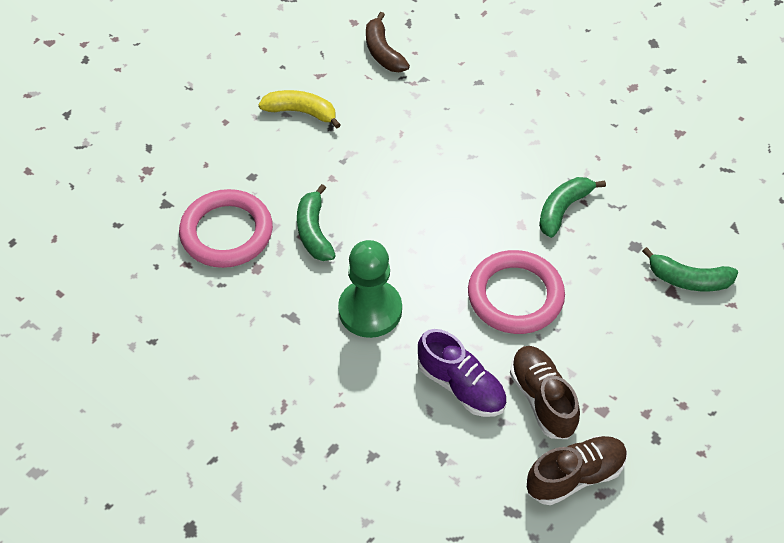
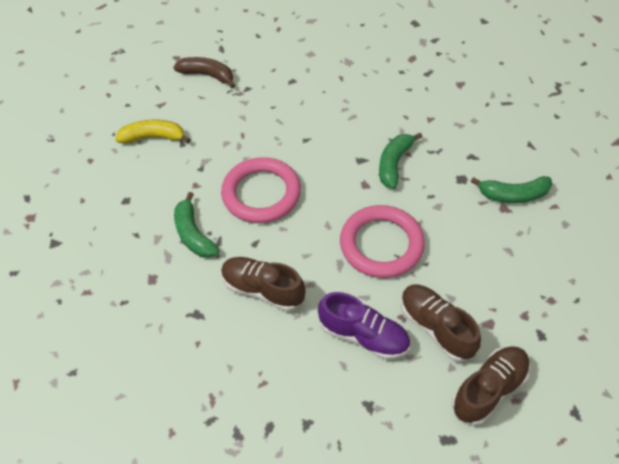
camera: 15 degrees left, 0 degrees up
pink ring [179,189,273,268] -> pink ring moved to [221,157,301,223]
green pawn [338,240,402,338] -> brown shoe [221,257,306,311]
brown banana [366,12,410,72] -> brown banana turned 150 degrees clockwise [173,57,235,88]

